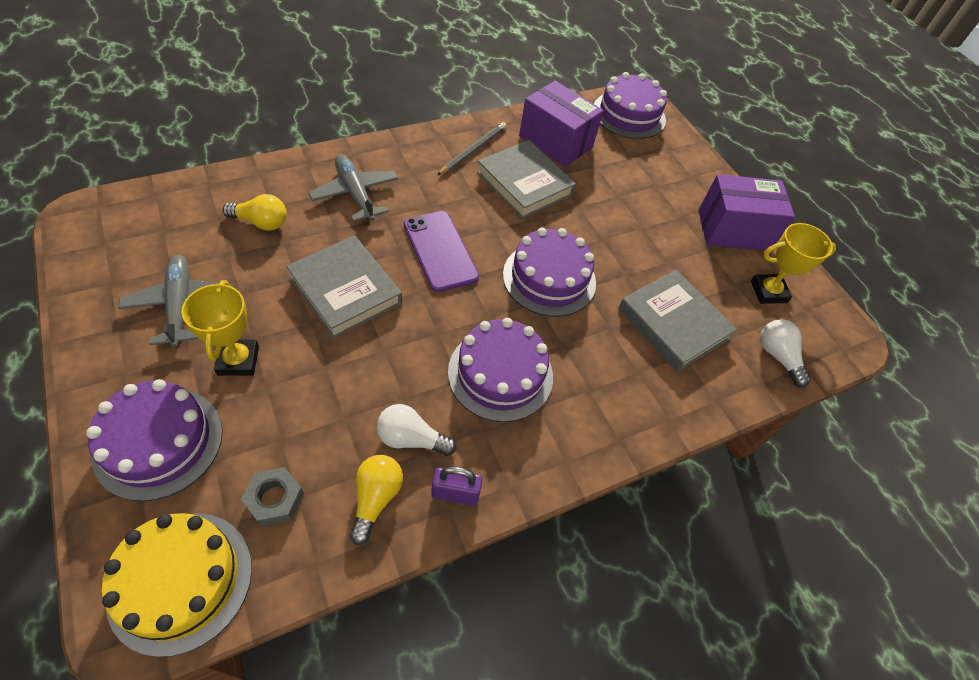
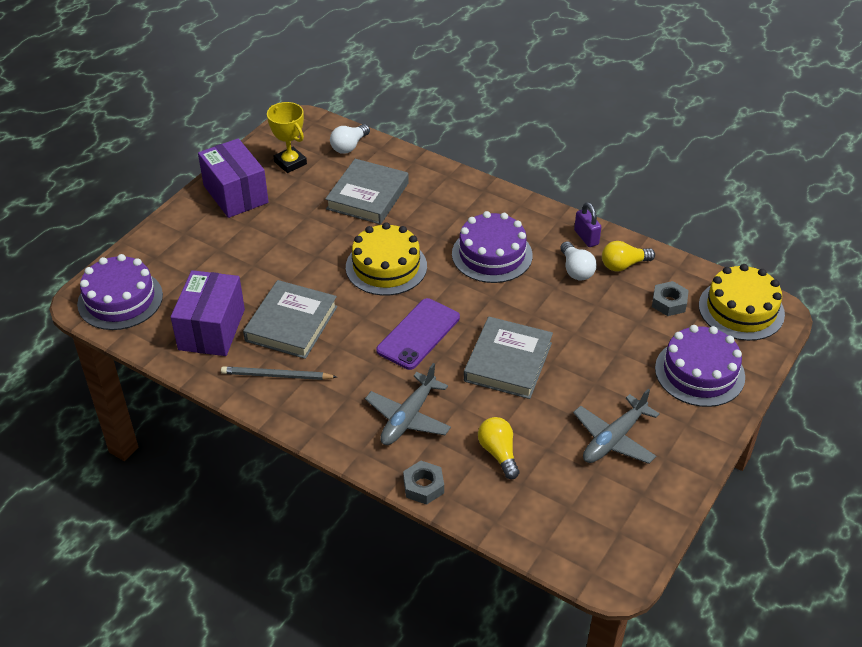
camera: 115 degrees left, 10 degrees down
yellow trophy [181,280,259,376] -> none
purple cake [503,228,596,317] -> yellow cake [346,222,427,296]
none -> grey nut [403,461,444,505]

